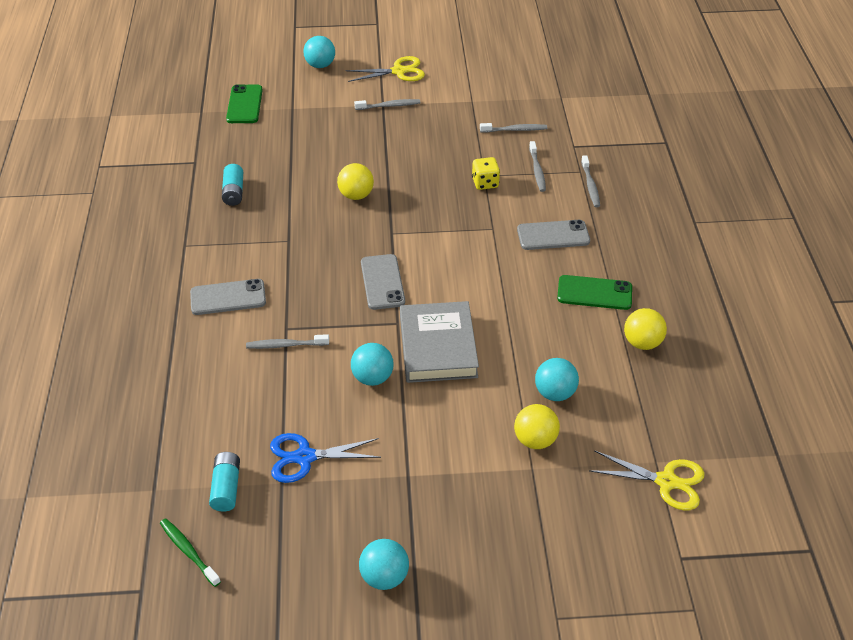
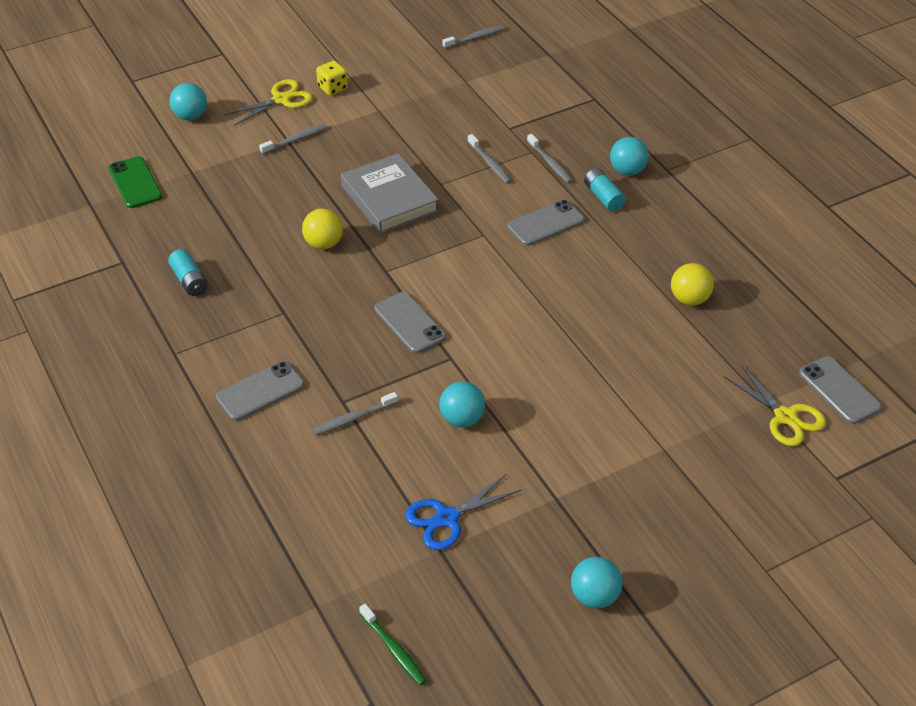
camera: 25 degrees left, 0 degrees up
green toothbrush [160,518,221,587] -> green toothbrush turned 150 degrees counterclockwise [359,604,427,686]
turquoise battery [209,452,240,512] -> turquoise battery moved to [584,168,626,212]
grey book [400,301,479,383] -> grey book moved to [341,153,439,234]
yellow dice [472,157,500,190] -> yellow dice moved to [316,61,348,95]
grey toothbrush [480,123,547,133] -> grey toothbrush moved to [442,25,505,49]
yellow ball [514,404,560,449] -> none
turquoise ball [535,358,579,401] -> turquoise ball moved to [610,137,649,175]
green phone [557,275,632,310] -> none
yellow scissors [589,450,705,510] -> yellow scissors turned 60 degrees clockwise [724,365,826,446]
none -> grey phone [799,356,882,424]

